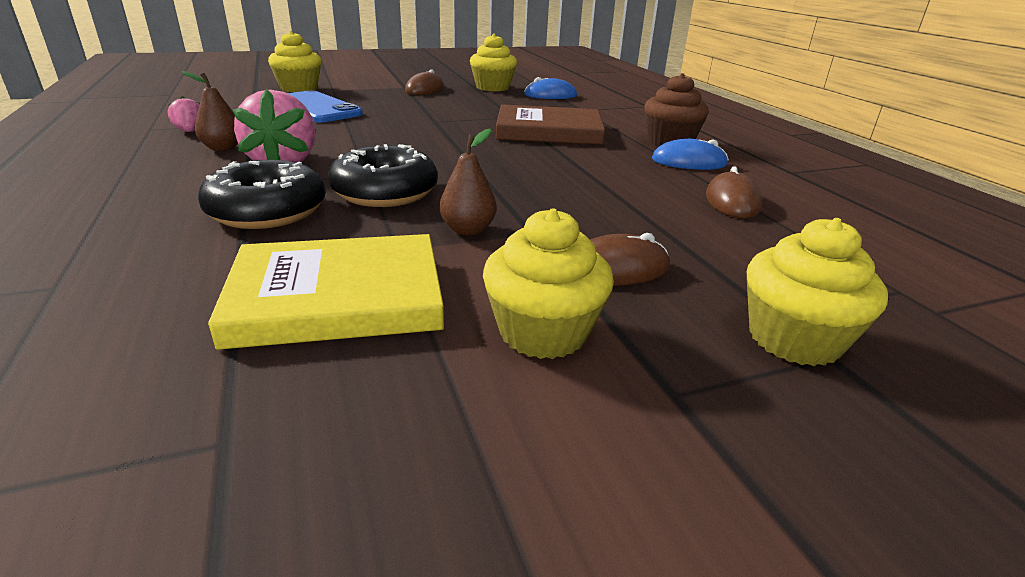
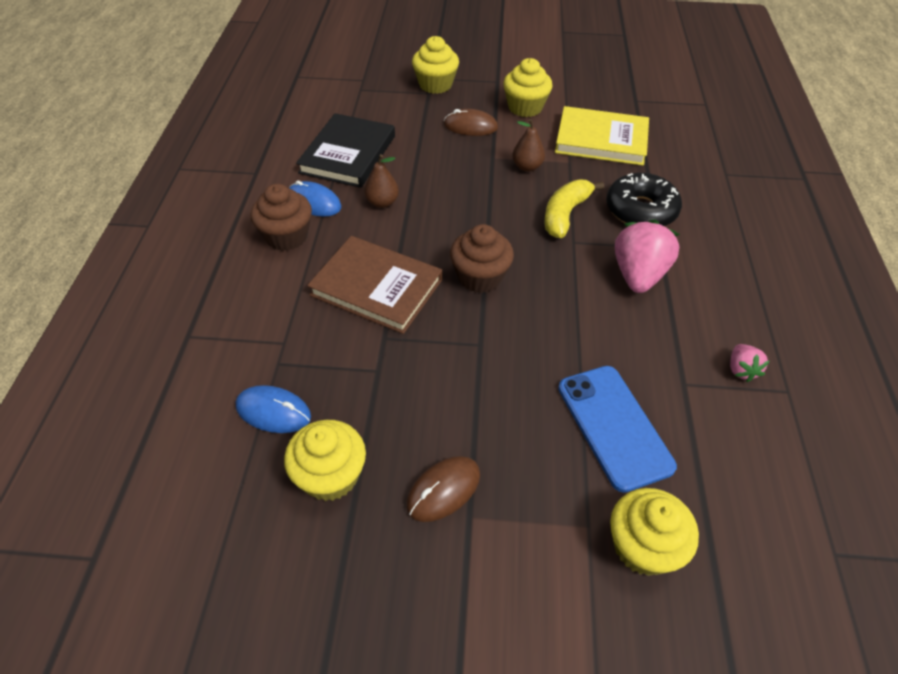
camera: 155 degrees left, 20 degrees up
brown pear [182,71,238,151] -> brown pear moved to [364,154,399,208]
black donut [328,144,438,207] -> yellow banana [544,179,604,238]
brown mouse [706,166,762,218] -> black book [296,113,395,188]
none -> brown cupcake [450,224,514,293]

